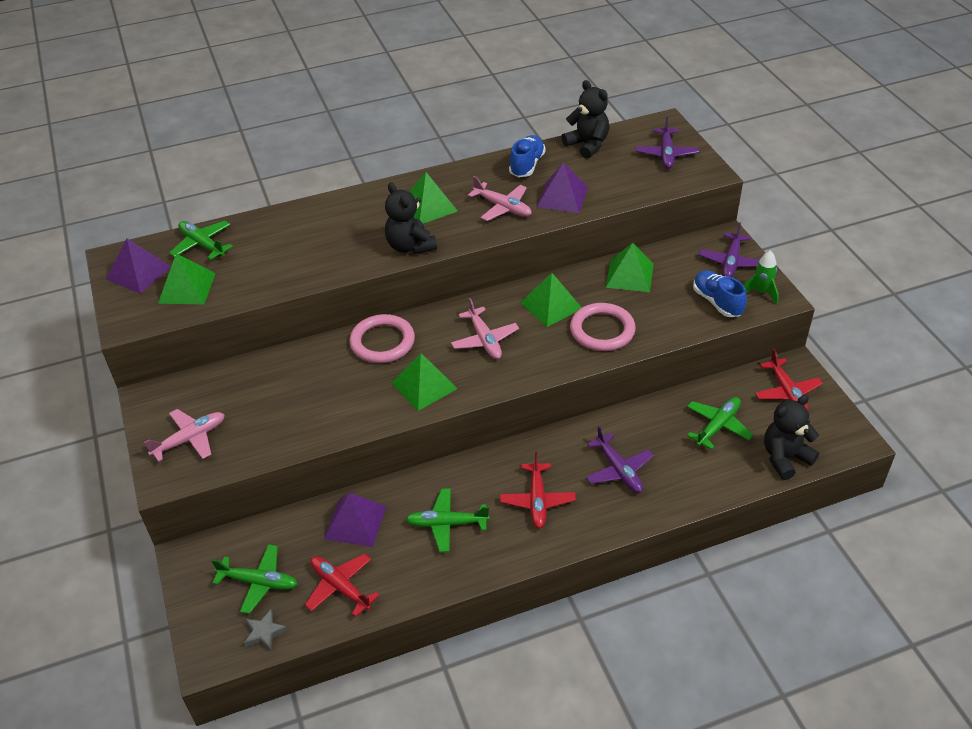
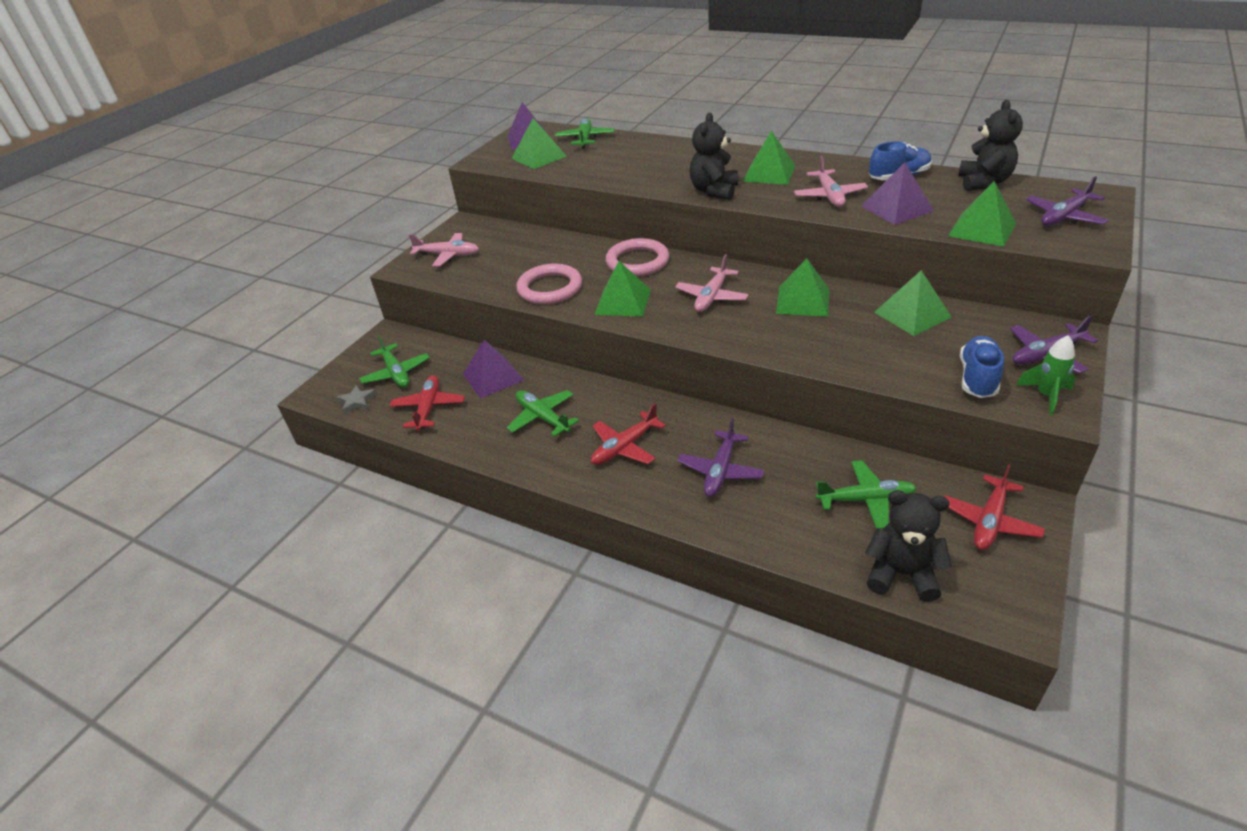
camera: 50 degrees right, 5 degrees down
pink ring [570,303,636,351] -> pink ring moved to [516,264,582,304]
none -> green pyramid [948,181,1016,247]

